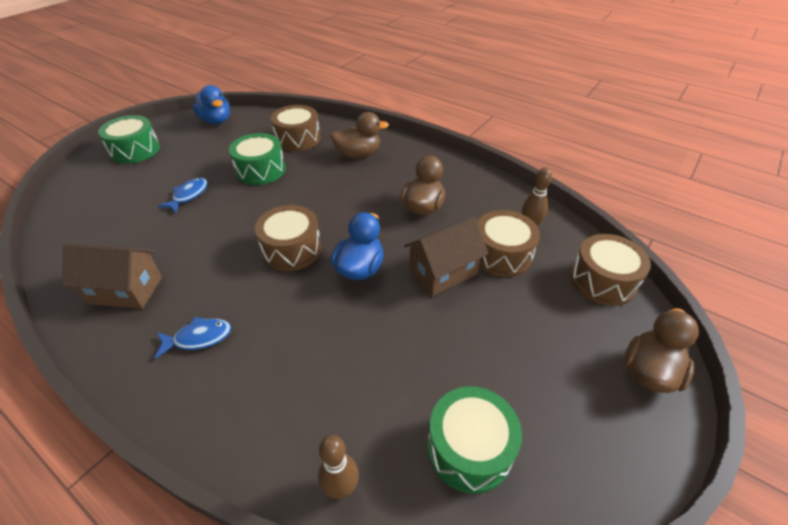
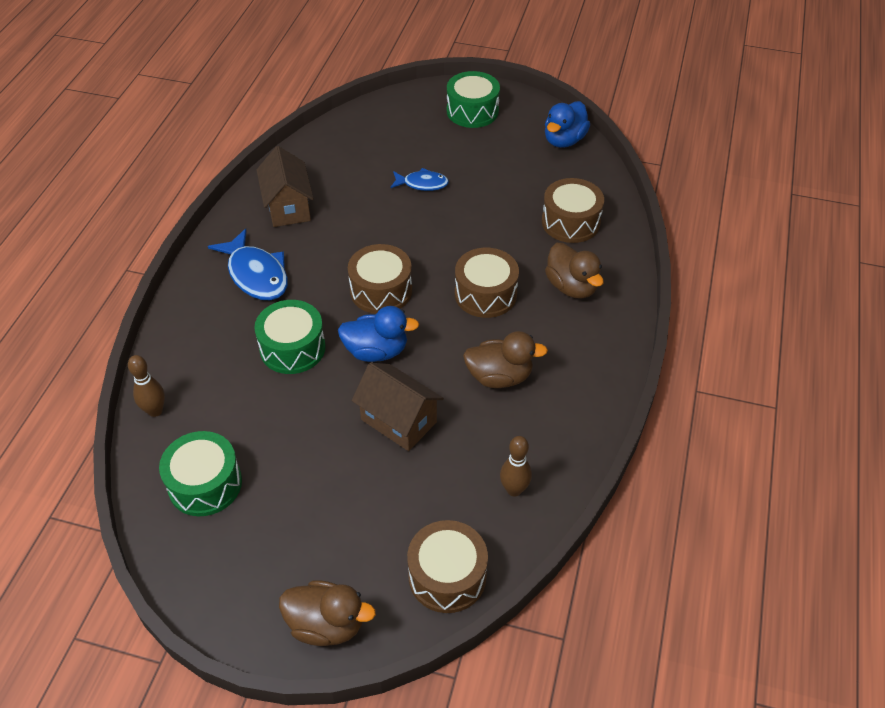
camera: 70 degrees right, 5 degrees up
blue fish [155,317,231,359] -> blue fish [208,229,288,300], size x1.67
green drum [229,133,286,185] -> green drum moved to [254,300,326,374]
brown drum [477,210,540,277] -> brown drum moved to [455,248,519,318]

